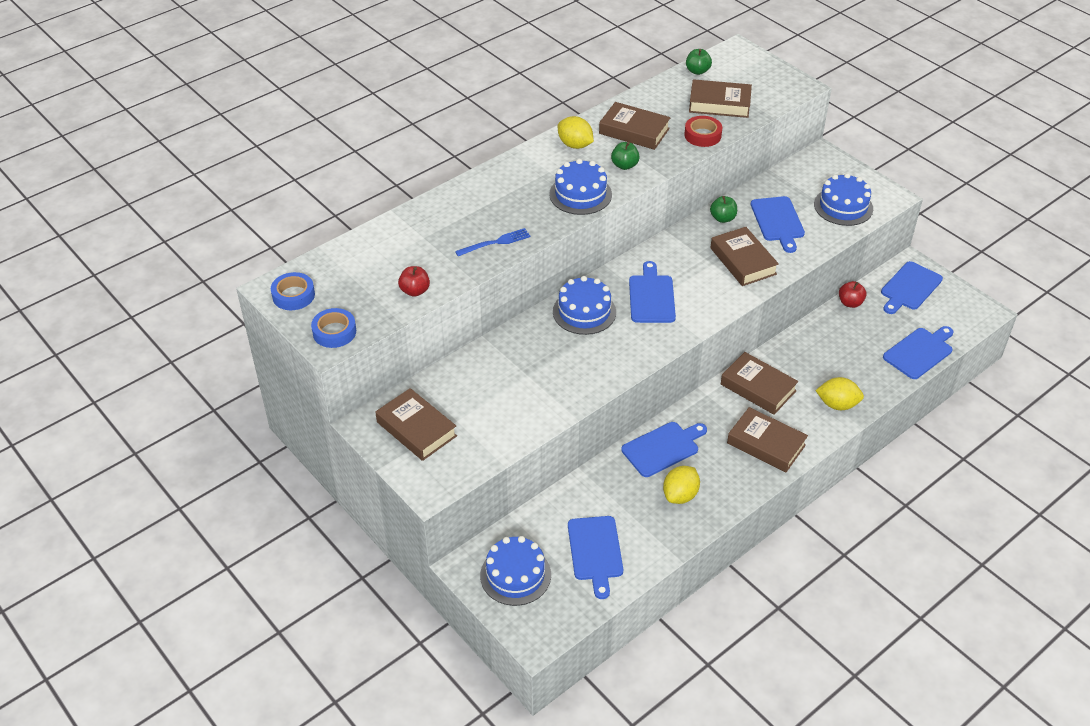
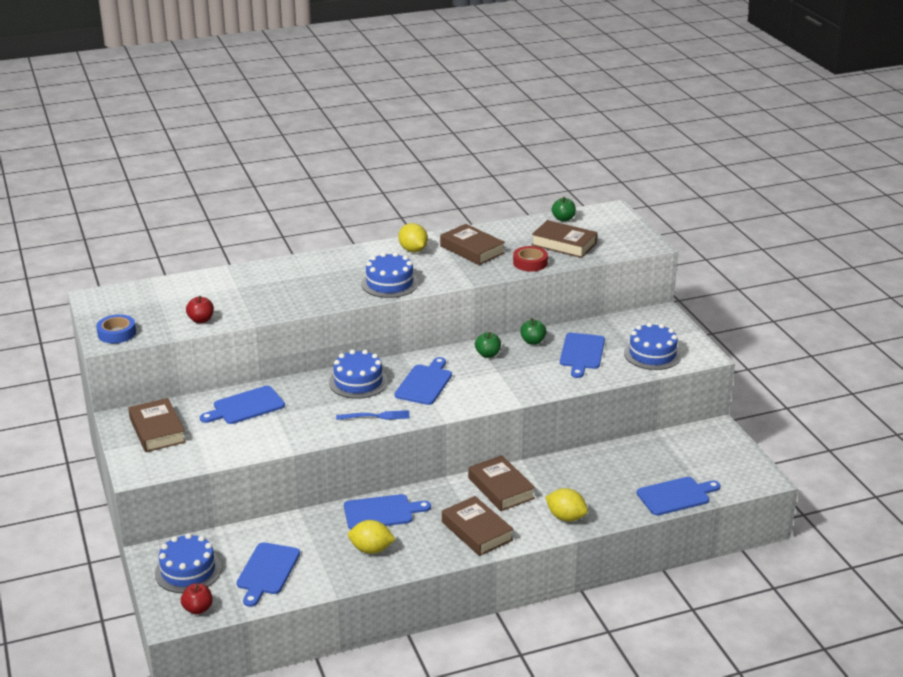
camera: 20 degrees right, 15 degrees down
blue tape [271,272,315,310] -> none
blue fork [455,228,531,256] -> blue fork moved to [336,410,410,420]
green apple [611,142,640,170] -> green apple moved to [475,332,501,358]
yellow lemon [663,466,700,504] -> yellow lemon turned 45 degrees clockwise [348,520,396,554]
brown book [710,227,779,286] -> none
red apple [839,281,867,308] -> red apple moved to [181,583,213,614]
blue cutting board [881,261,943,314] -> blue cutting board moved to [200,386,285,424]

